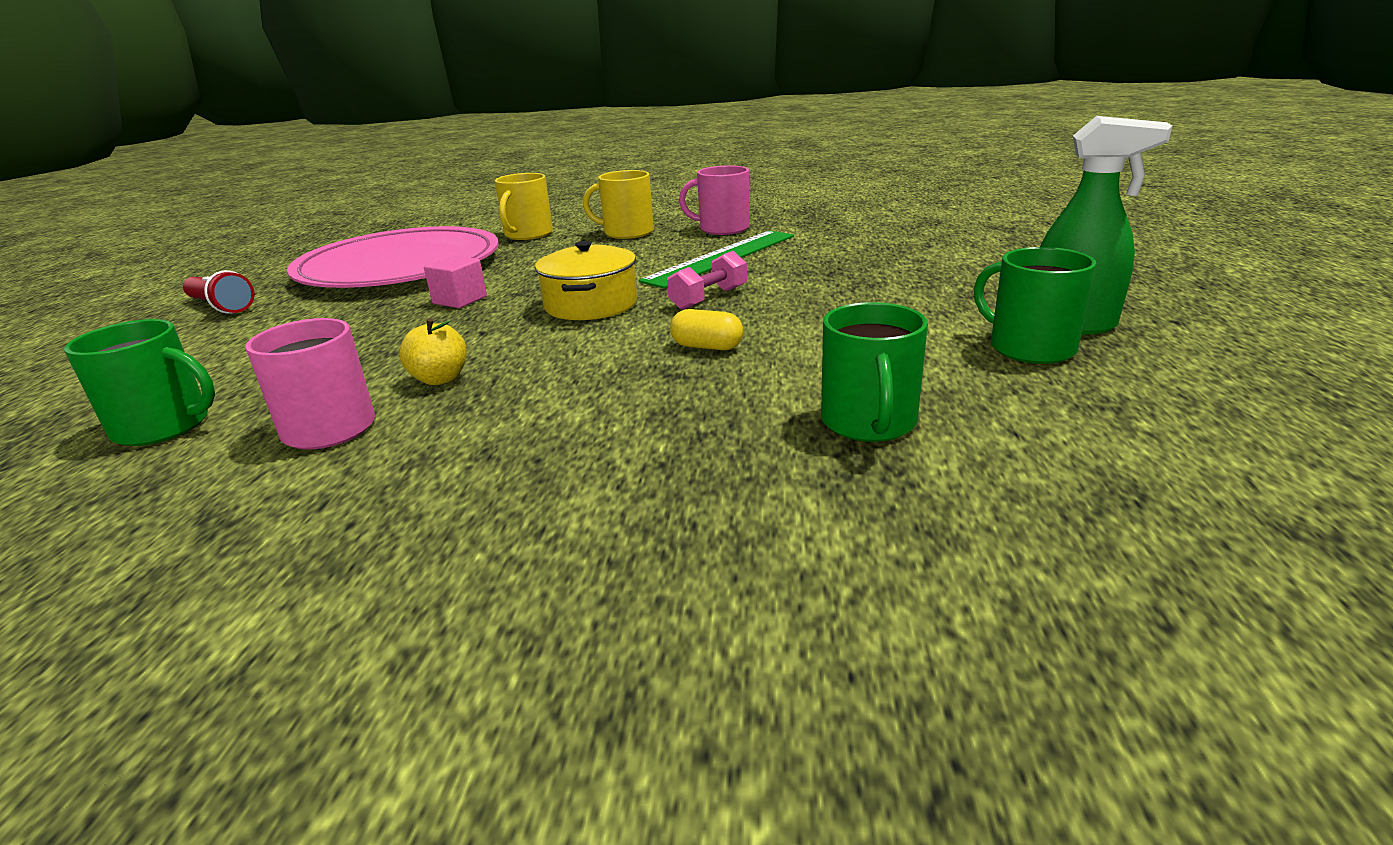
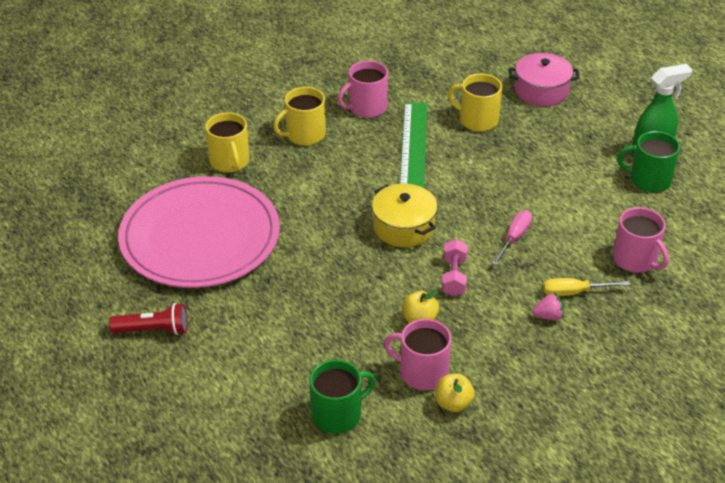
camera: 40 degrees left, 15 degrees up
pink cube [424,255,487,308] -> none
pink dumbbell [667,251,747,310] -> pink dumbbell moved to [442,239,468,297]
yellow capsule [670,309,743,350] -> pink screwdriver [492,210,532,265]
green mug [821,302,928,442] -> pink mug [613,207,669,273]
none -> yellow apple [435,374,475,412]
none -> yellow mug [448,74,502,132]
none -> pink pot [508,53,580,106]
none -> pink strawberry [532,292,564,320]
none -> yellow screwdriver [543,278,630,296]

